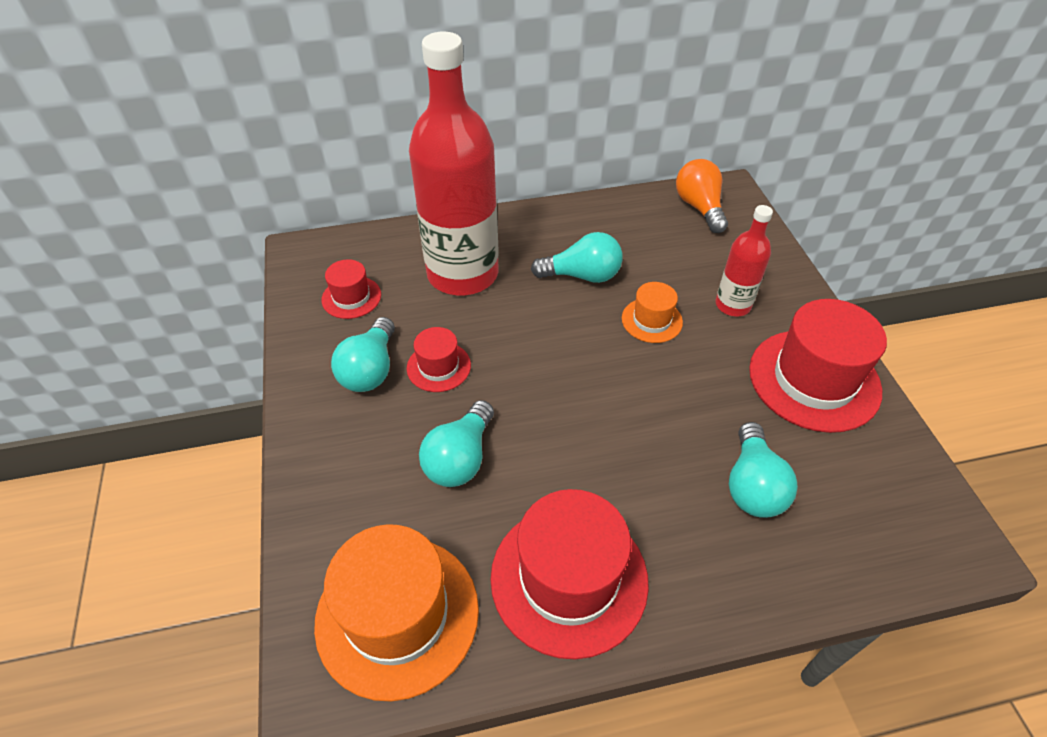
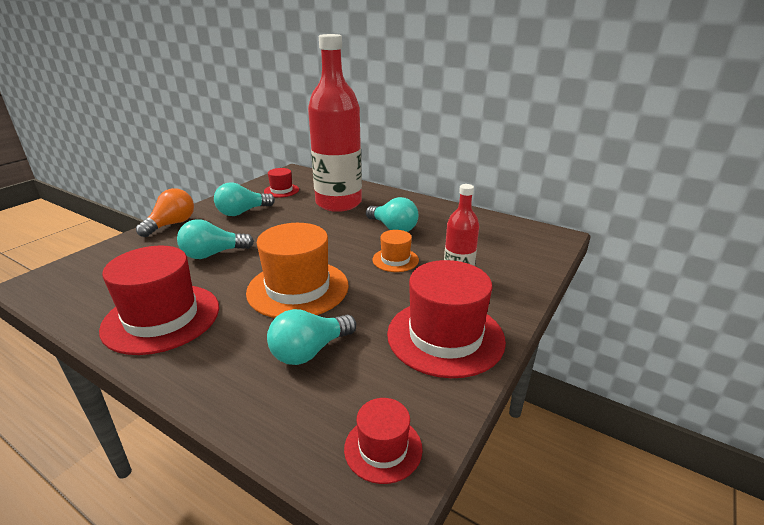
camera: 45 degrees right, 20 degrees down
orange hat [314,524,479,702] -> orange hat moved to [246,223,349,318]
red hat [407,327,471,392] -> red hat moved to [344,398,423,484]
orange light bulb [676,159,728,233] -> orange light bulb moved to [136,188,194,237]

